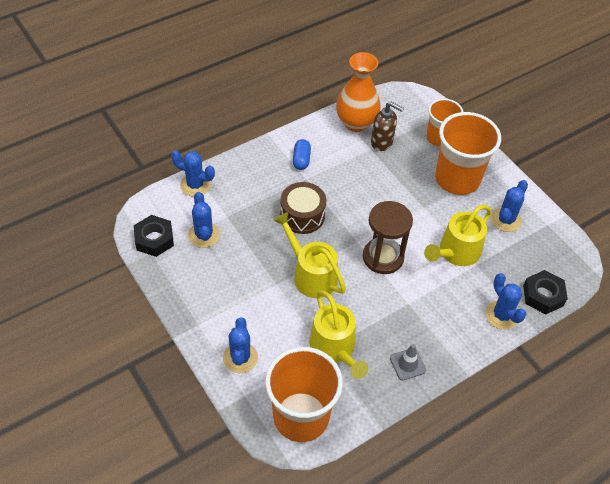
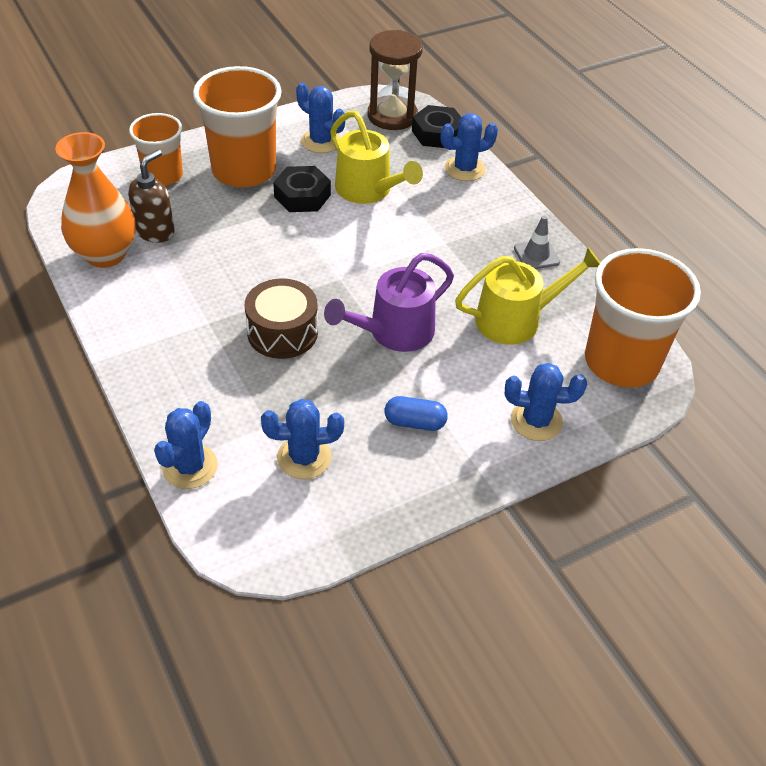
camera: 85 degrees left, 5 degrees down
black nut [134,215,174,257] -> black nut moved to [273,166,331,212]
yellow watering can [273,212,346,298] -> purple watering can [324,253,454,352]
blue capsule [293,139,311,170] -> blue capsule moved to [385,396,448,431]
brown hourglass [363,201,413,274] -> brown hourglass moved to [368,30,423,130]

